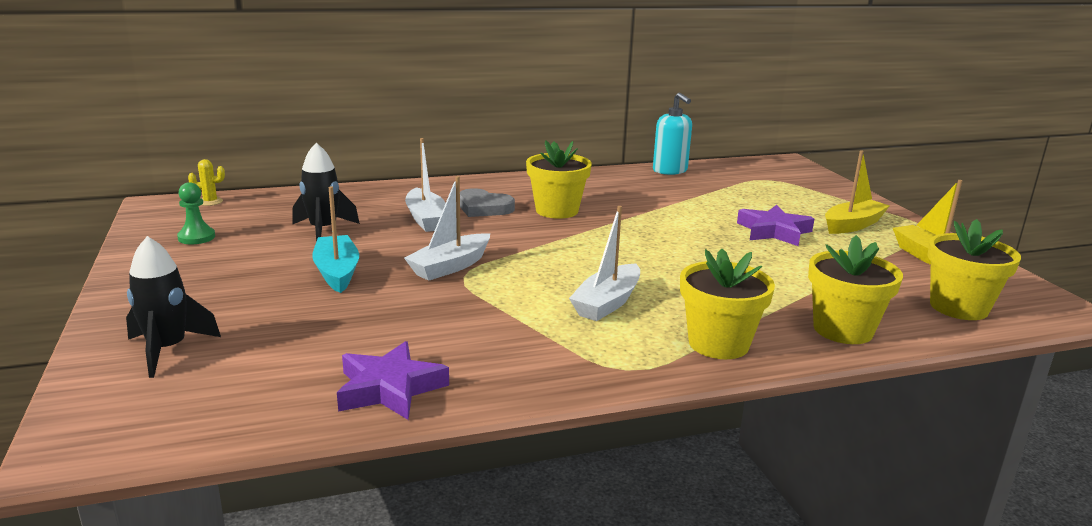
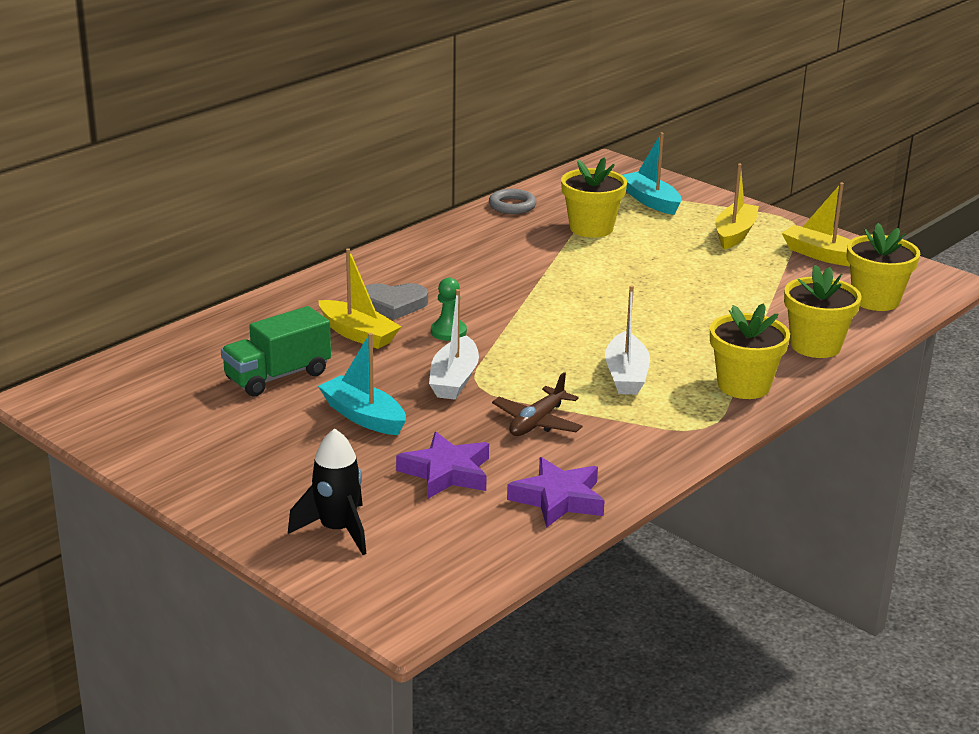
camera: 30 degrees left, 5 degrees up
green pawn [177,182,215,244] -> green pawn moved to [431,278,467,341]
yellow cactus [188,159,225,206] -> none
black rocket [292,143,360,242] -> green truck [221,306,331,396]
white boat [405,138,446,232] -> yellow boat [319,248,401,349]
yellow flower pot [526,140,592,219] -> yellow flower pot moved to [561,157,627,238]
turquoise soap dispenser [653,93,692,175] -> grey ring [489,189,537,214]
purple star [737,205,814,246] -> purple star moved to [396,432,489,499]
none -> brown plane [492,372,583,436]
none -> turquoise boat [622,132,682,215]

